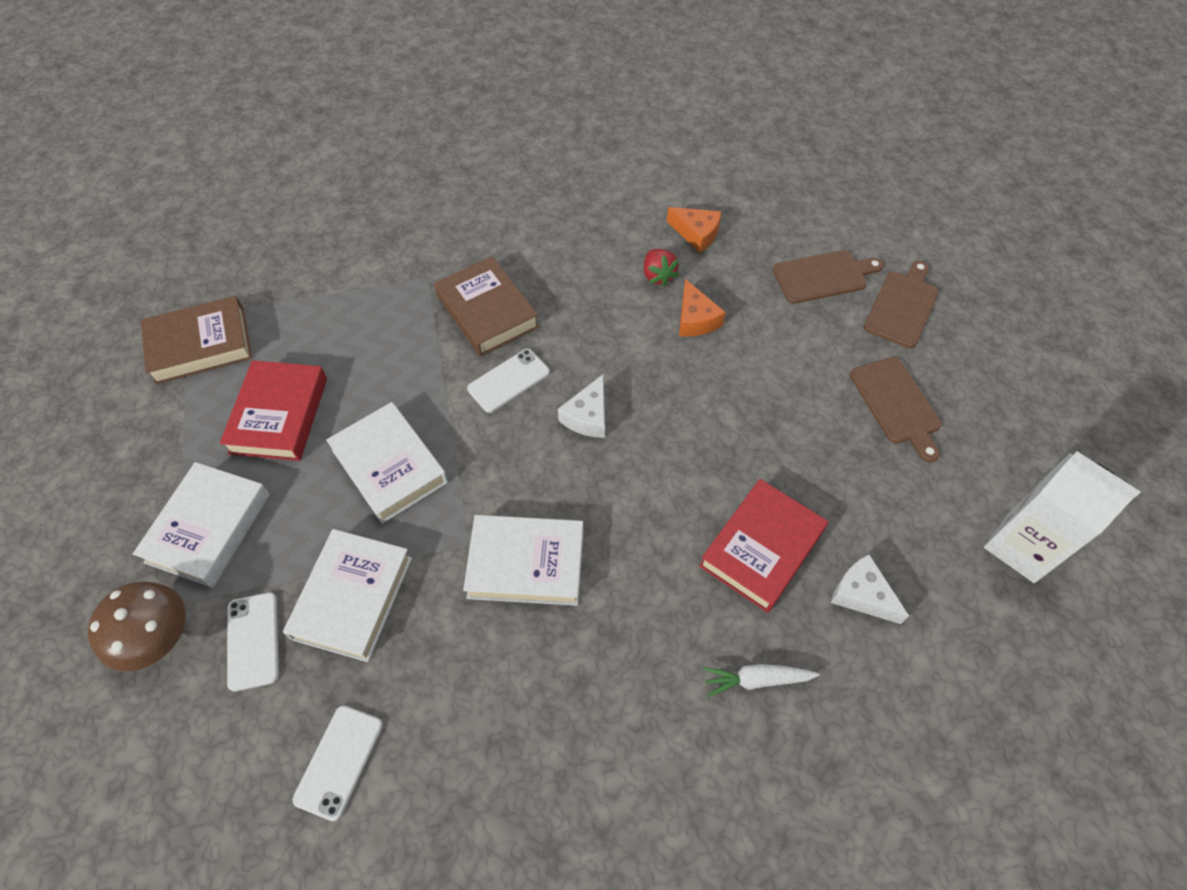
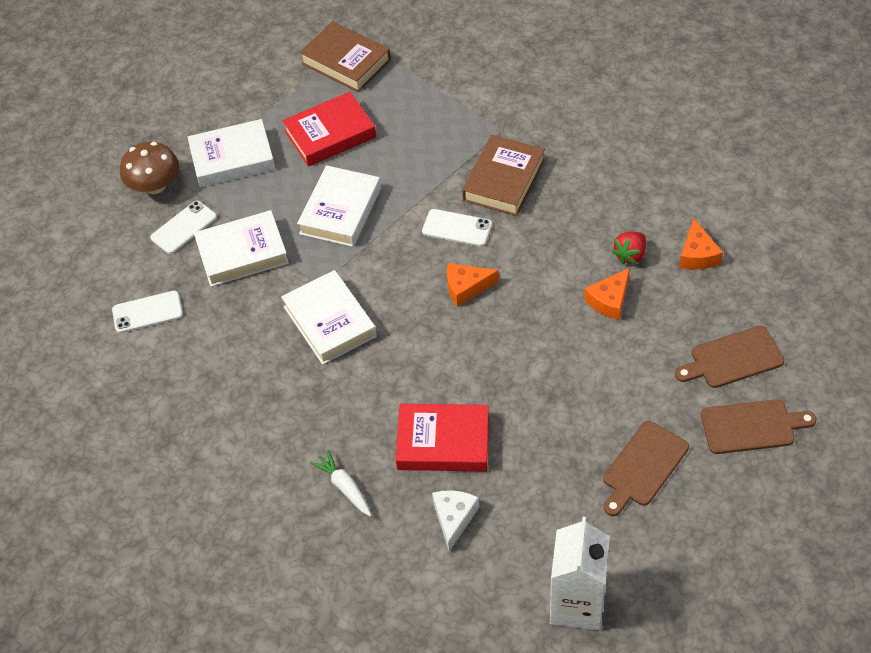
camera: 60 degrees right, 5 degrees down
white cheese [558,375,605,438] -> orange cheese [447,263,499,307]
brown cutting board [773,250,884,304] -> brown cutting board turned 120 degrees clockwise [675,326,784,388]

